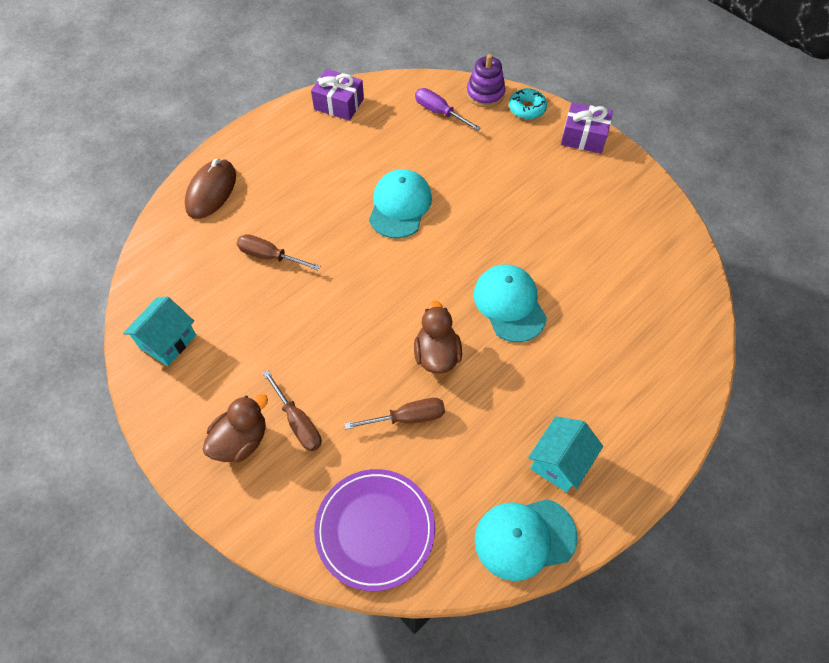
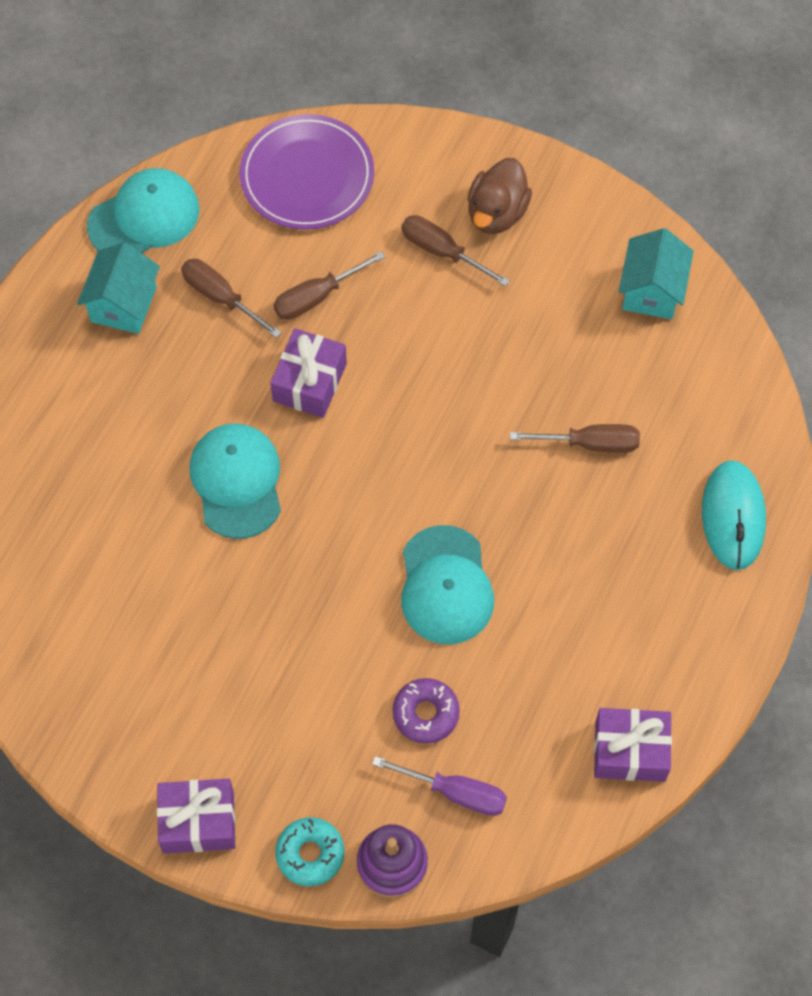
camera: 160 degrees right, 5 degrees up
brown mouse [185,159,236,219] -> turquoise mouse [702,460,766,570]
brown duck [414,301,462,374] -> purple gift [270,328,347,418]
turquoise cap [474,265,547,342] -> turquoise cap turned 150 degrees counterclockwise [190,423,281,539]
none -> brown screwdriver [181,259,282,338]
none -> purple donut [393,678,460,744]

